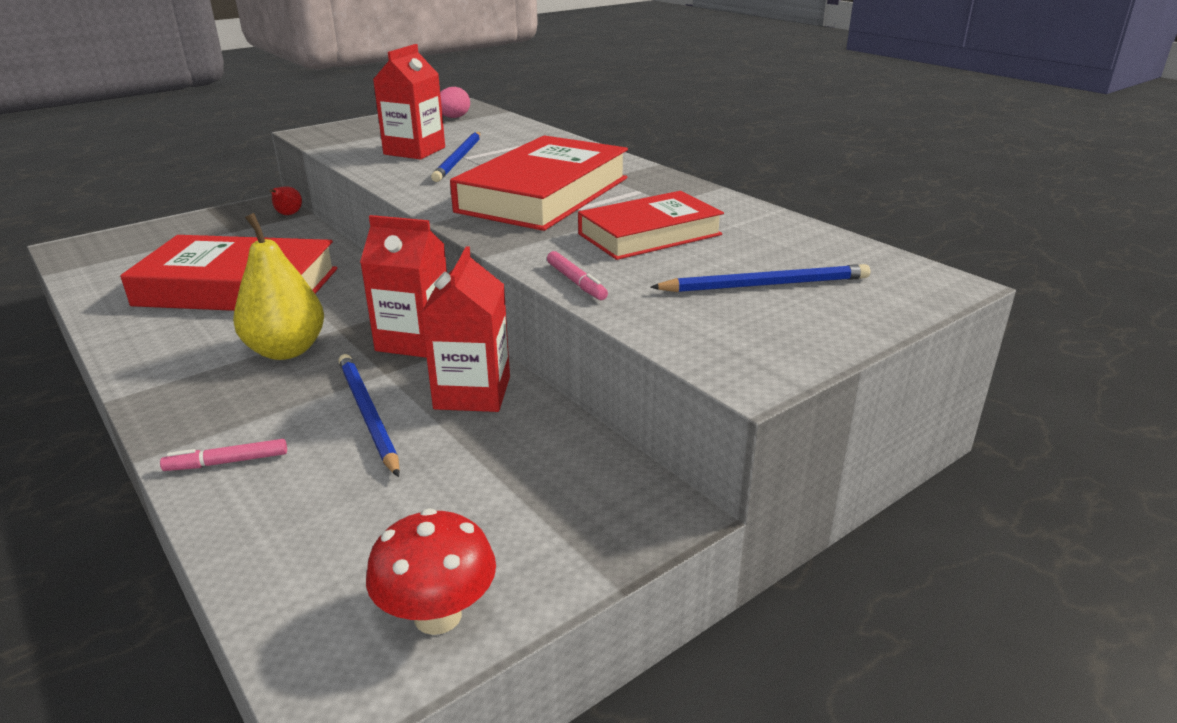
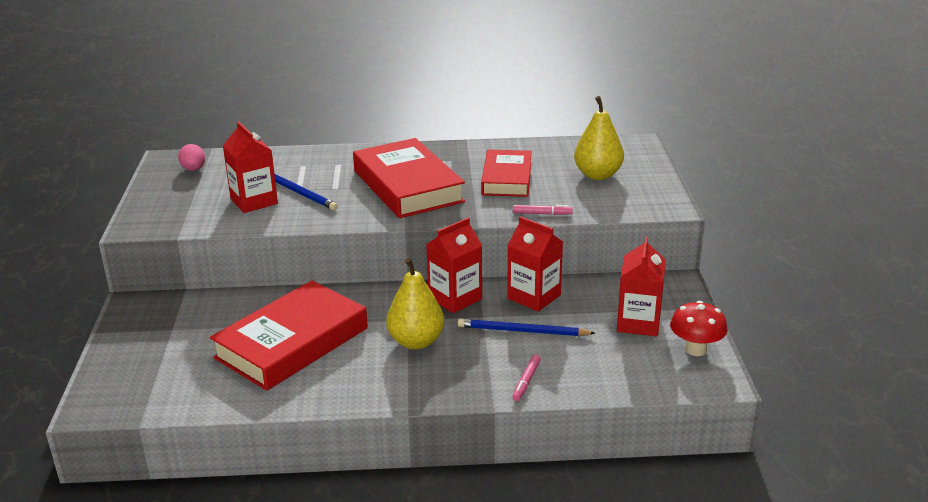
camera: 55 degrees left, 0 degrees up
red pear [269,186,302,215] -> none
blue pencil [650,264,870,292] -> yellow pear [574,96,624,180]
none -> red carton [617,236,666,336]

